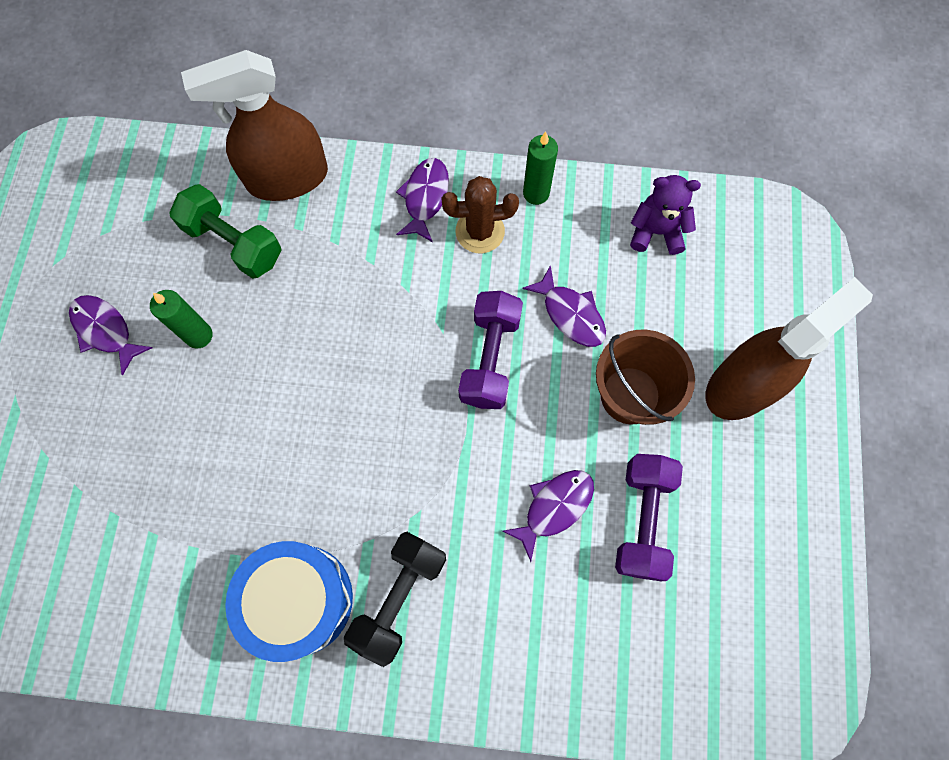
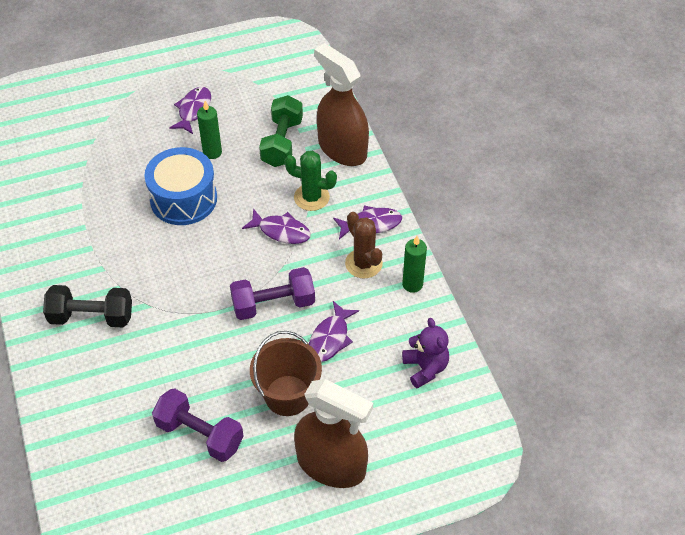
camera: 65 degrees right, 20 degrees down
blue drum [225,541,353,662] -> blue drum moved to [144,147,217,225]
purple fish [502,470,594,562] -> purple fish moved to [242,208,311,244]
purple dumbbell [615,454,683,581] -> purple dumbbell turned 45 degrees clockwise [152,388,244,462]
none -> green cactus [285,151,337,211]

